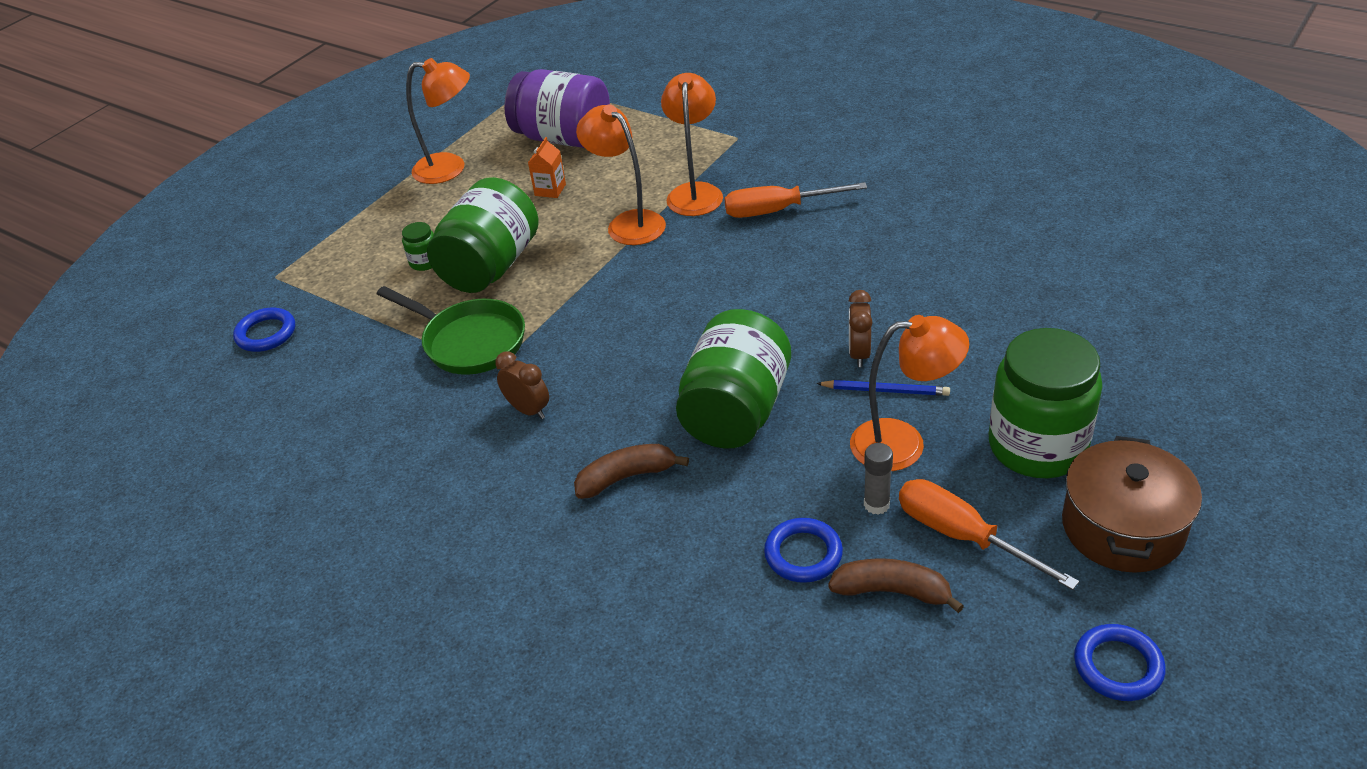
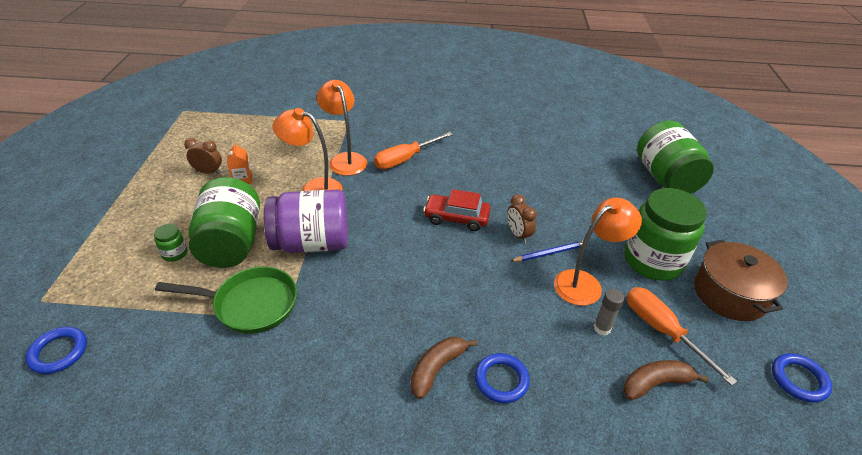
camera: 35 degrees left, 0 degrees up
orange lamp [406,58,470,184] -> none
brown clock [496,352,549,419] -> brown clock moved to [184,138,222,174]
purple jar [504,69,610,148] -> purple jar moved to [264,190,348,253]
green jar [676,309,791,449] -> green jar moved to [637,120,714,194]
blue ring [764,518,843,583] -> blue ring moved to [475,353,530,403]
orange screwdriver [899,479,1079,590] -> orange screwdriver turned 45 degrees clockwise [627,287,737,386]
none -> red car [423,189,491,231]

